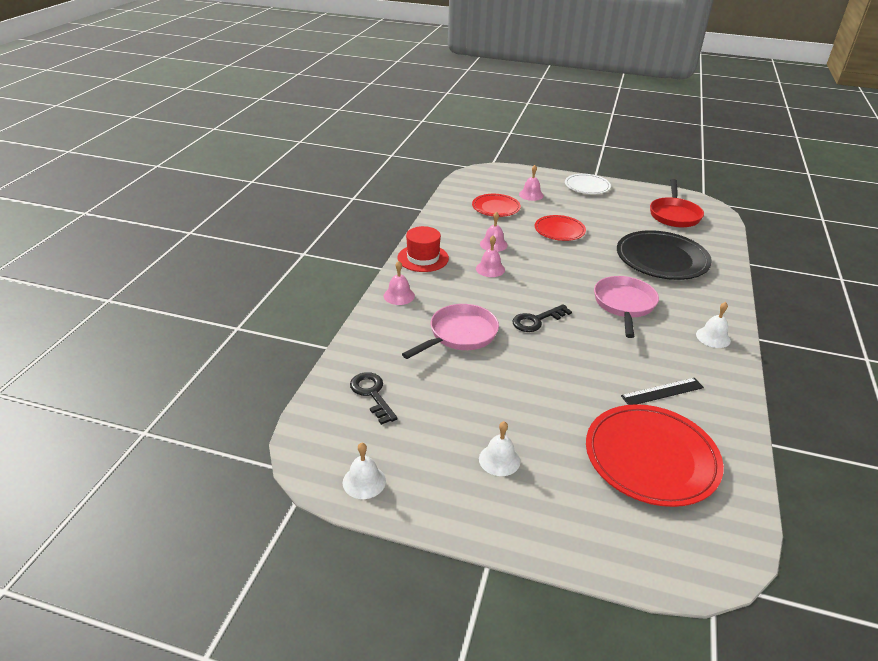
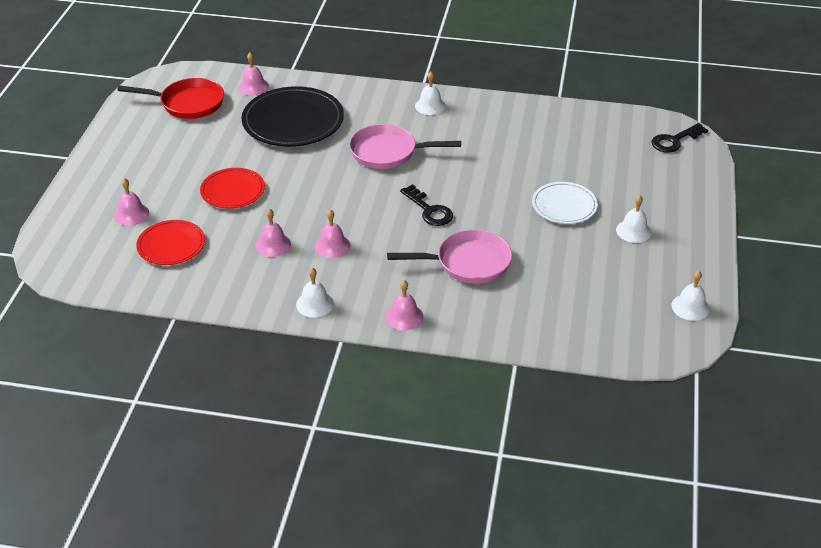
camera: 95 degrees left, 5 degrees up
black key [350,372,398,425] -> black key moved to [651,123,708,153]
red hat [397,226,449,272] -> white bell [296,268,334,318]
pink pan [402,304,499,359] -> pink pan turned 135 degrees clockwise [387,229,512,284]
white plate [565,174,611,194] -> white plate moved to [532,182,598,224]
red plate [586,404,724,507] -> none
black ruler [621,378,704,405] -> none
none -> pink bell [238,53,269,95]

